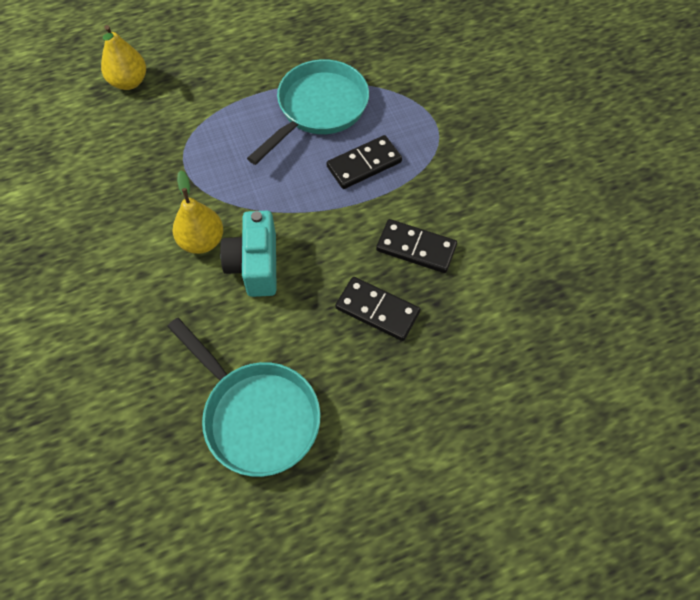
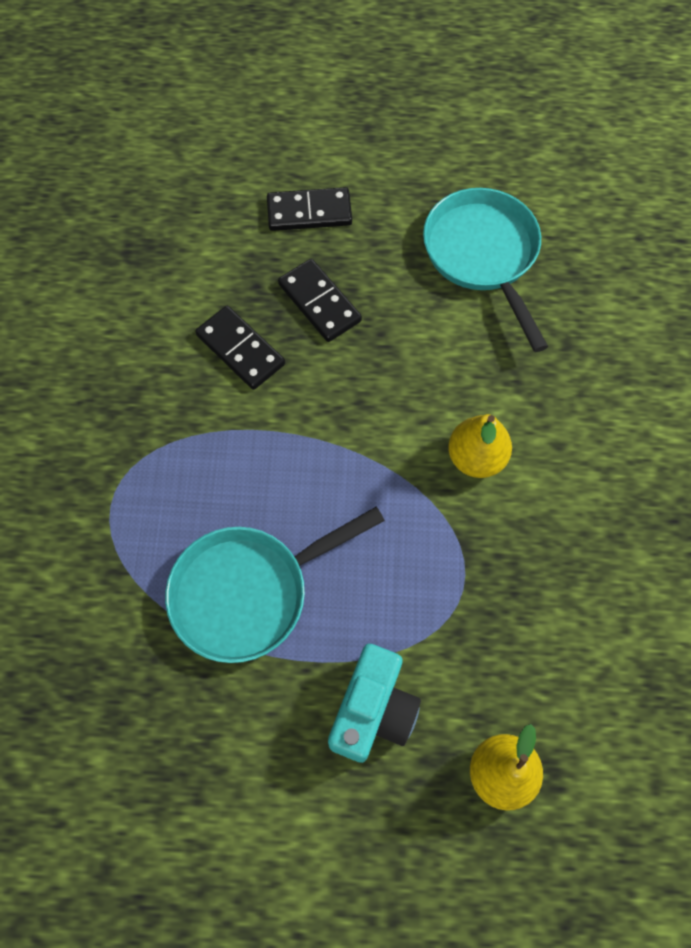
camera: 155 degrees left, 5 degrees up
turquoise camera [220,211,277,297] -> turquoise camera moved to [328,644,421,763]
black domino [326,135,402,189] -> black domino moved to [267,187,352,231]

